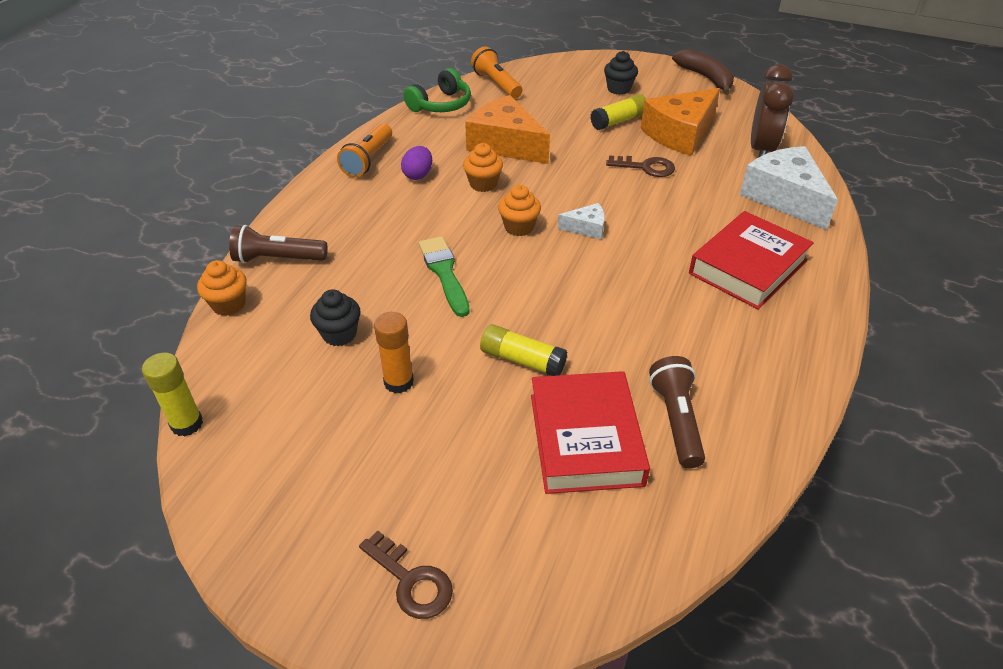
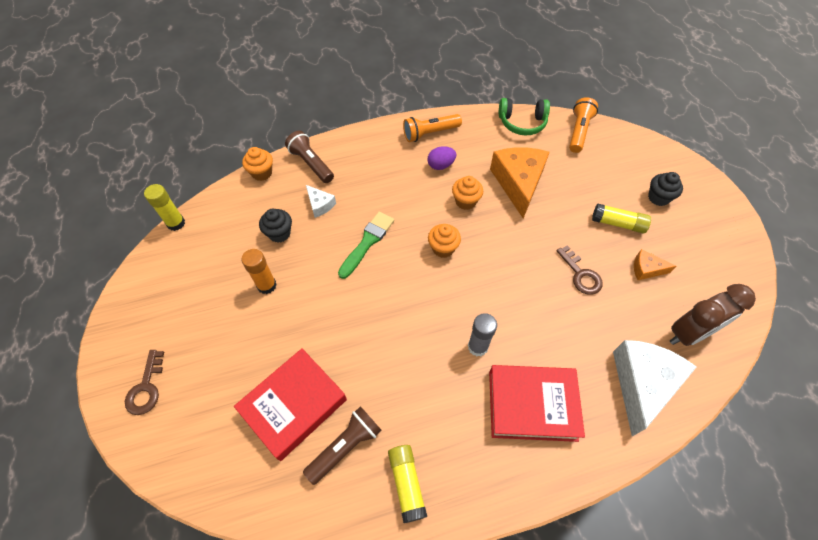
camera: 50 degrees right, 15 degrees up
yellow glue stick [480,324,567,376] -> yellow glue stick moved to [388,445,427,523]
white cheese [558,203,605,239] -> white cheese moved to [306,185,336,218]
orange cheese [641,88,720,156] -> orange cheese [634,249,676,280], size x0.47
brown banana [672,49,734,95] -> none
none -> grey glue stick [468,313,497,357]

